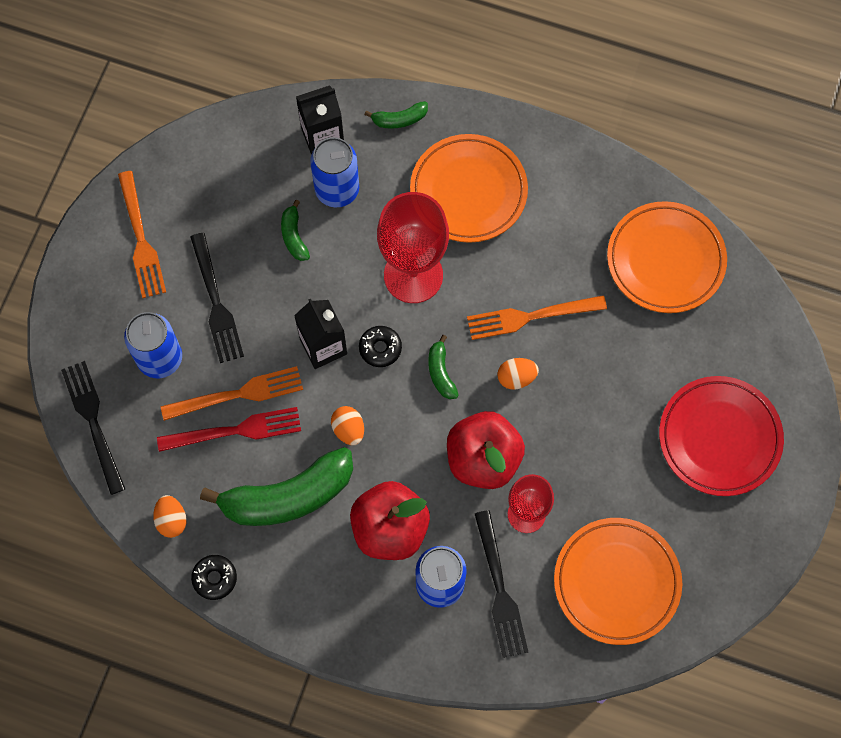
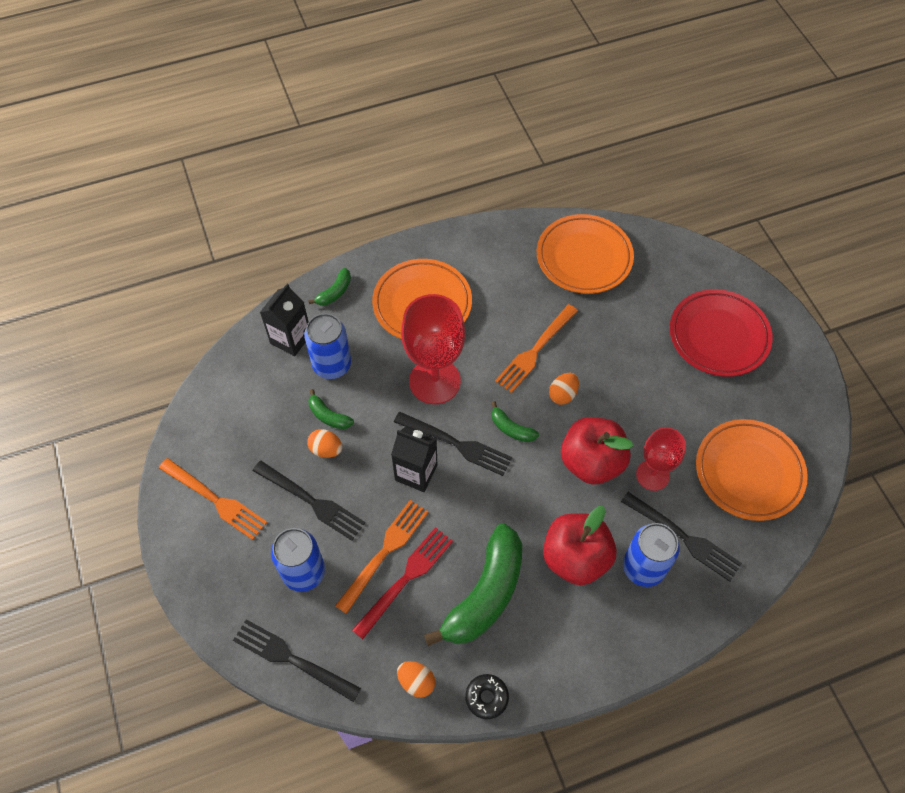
camera: 40 degrees left, 10 degrees down
orange egg [331,406,364,445] -> orange egg moved to [307,429,342,458]
black donut [359,326,402,367] -> black fork [394,412,512,476]

